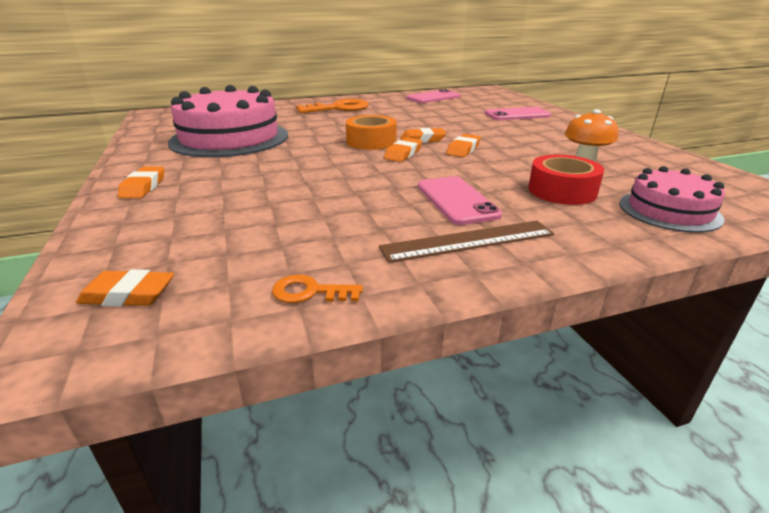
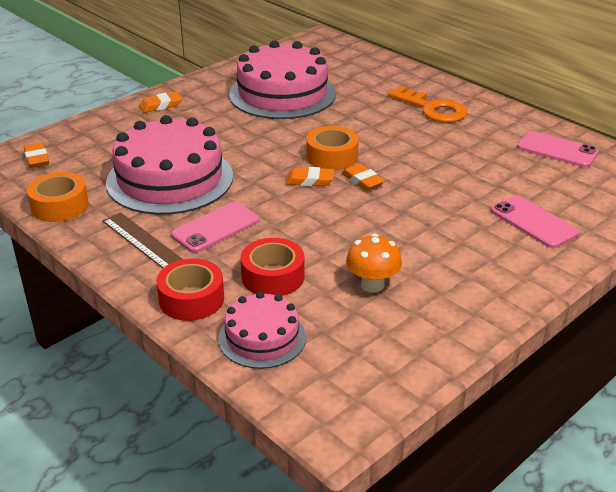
camera: 65 degrees right, 5 degrees up
orange key [272,275,363,303] -> orange tape [27,172,89,222]
orange eraser [446,134,481,157] -> none
none -> pink cake [106,115,233,215]
none -> red tape [156,259,224,321]

